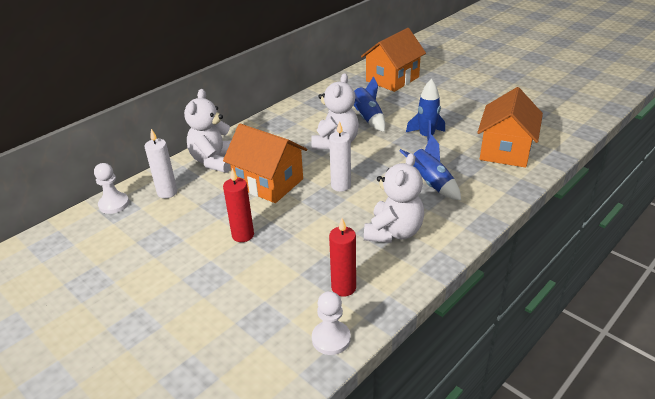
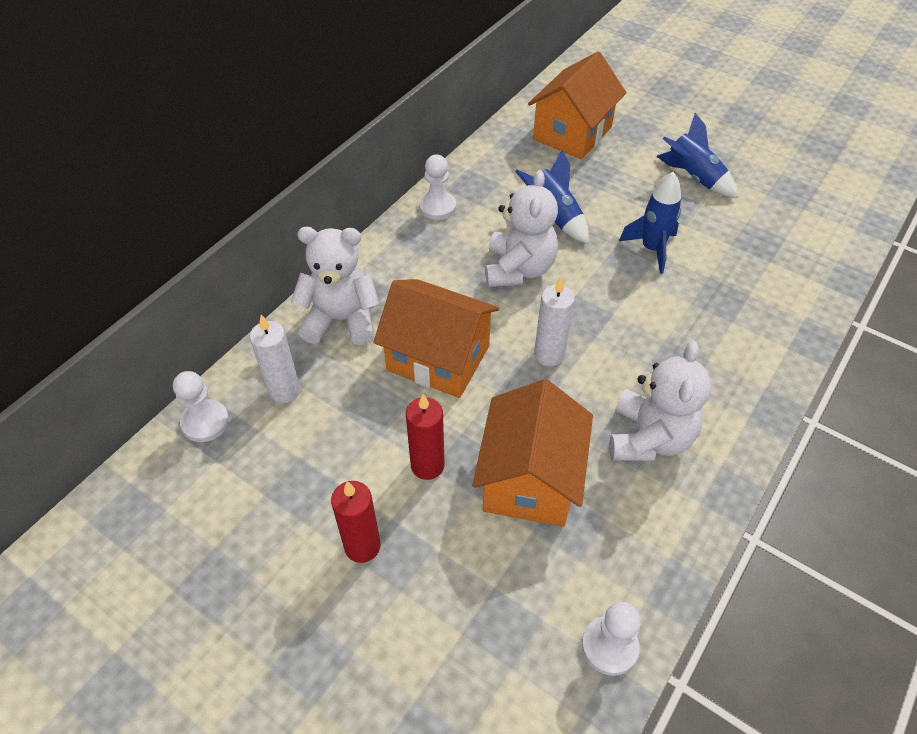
camera: 10 degrees left, 15 degrees up
white teddy bear [184,89,231,173] -> white teddy bear turned 90 degrees clockwise [291,227,380,345]
red candle [329,218,356,297] -> red candle moved to [331,481,381,563]
blue rocket [399,134,461,201] -> blue rocket moved to [656,113,738,198]
orange house [477,87,543,168] -> orange house moved to [472,379,593,527]
none -> white pawn [419,155,456,220]

